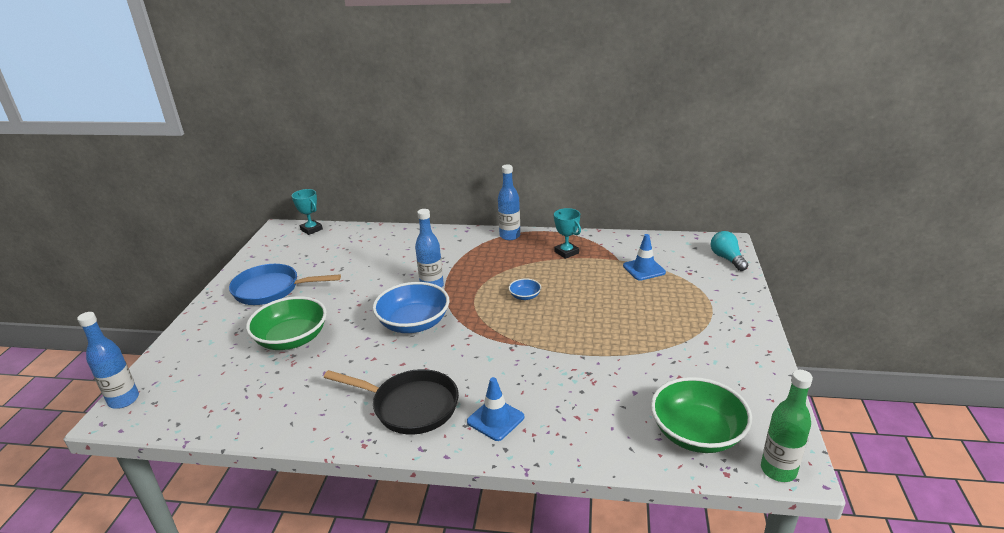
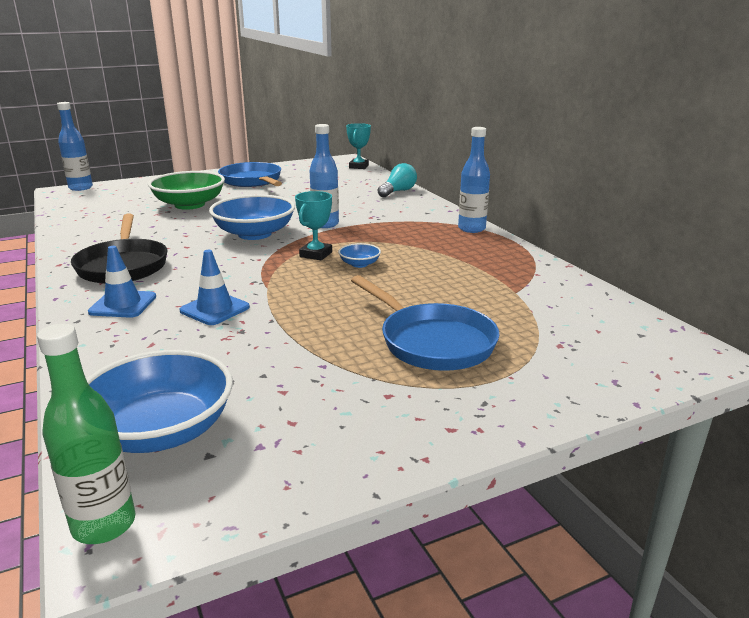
camera: 55 degrees right, 5 degrees down
turquoise trophy [554,208,581,259] -> turquoise trophy moved to [295,191,332,260]
blue traffic cone [623,234,666,281] -> blue traffic cone moved to [180,250,250,325]
green bowl [651,377,752,453] -> blue bowl [86,350,233,453]
turquoise light bulb [711,231,748,271] -> turquoise light bulb moved to [378,163,417,197]
none -> blue pan [351,275,500,371]

